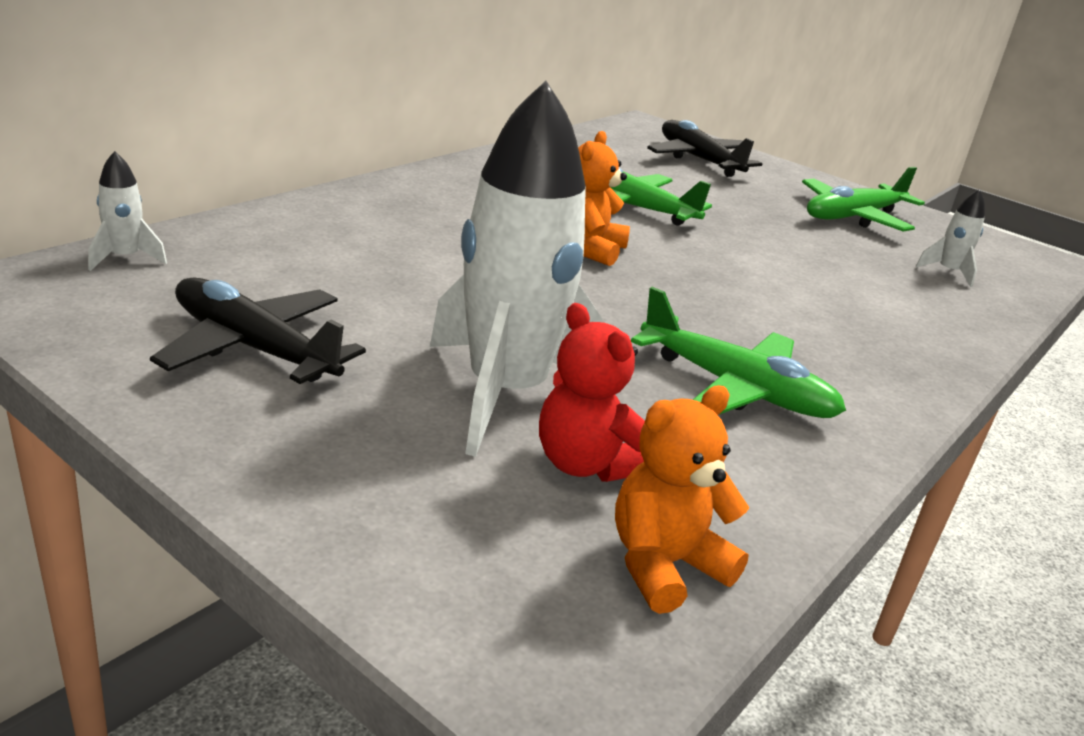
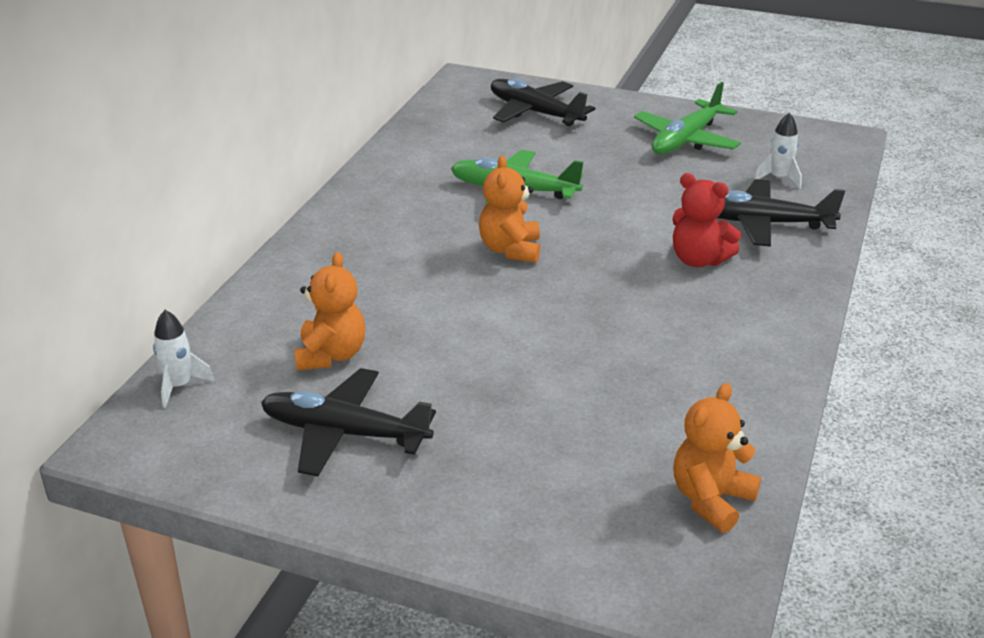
camera: 15 degrees left, 5 degrees up
white rocket [430,81,605,457] -> none
red teddy bear [539,303,645,482] -> red teddy bear moved to [673,173,741,267]
green plane [631,287,846,418] -> none
none -> orange teddy bear [294,252,365,370]
none -> black plane [717,179,845,247]

